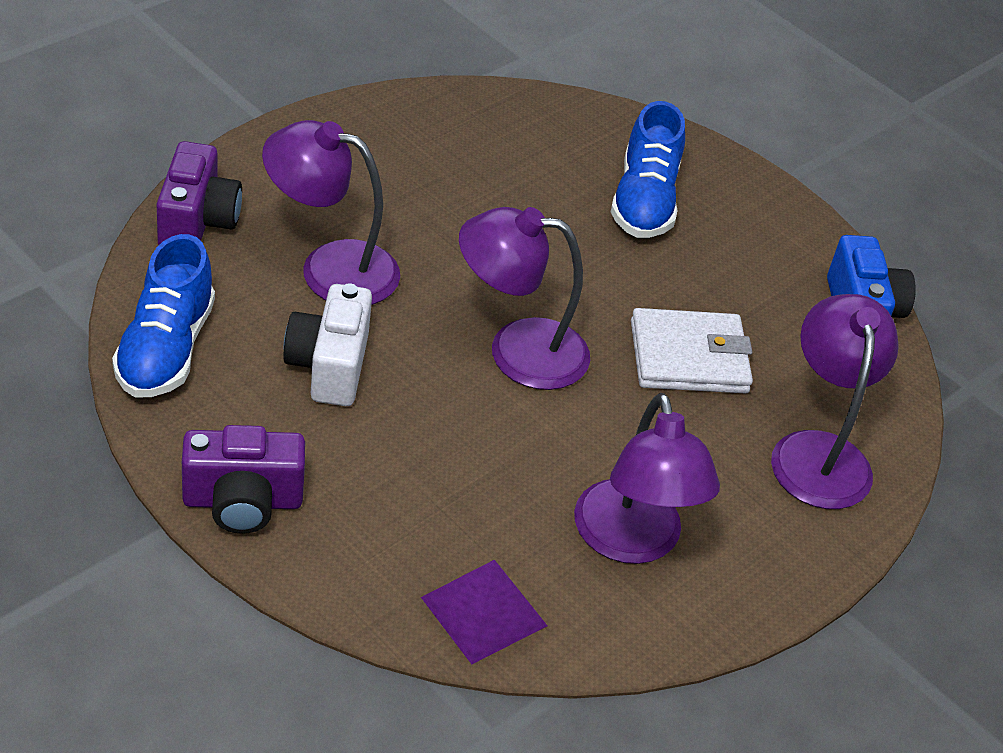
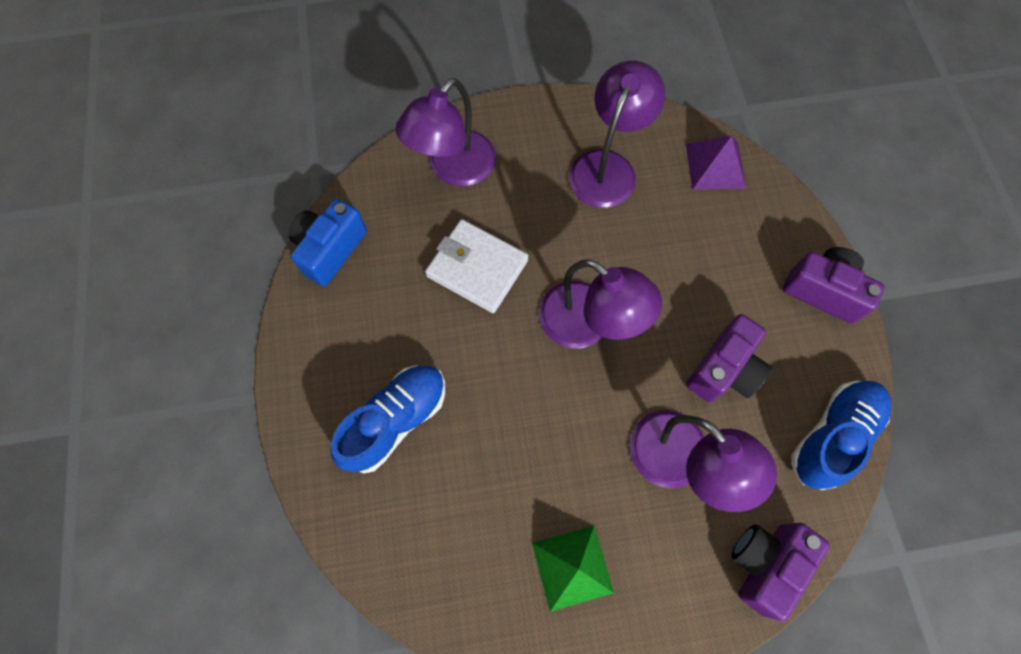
camera: 140 degrees left, 25 degrees up
white camera [283,283,372,406] -> purple camera [686,314,772,402]
none -> green pyramid [532,526,614,612]

